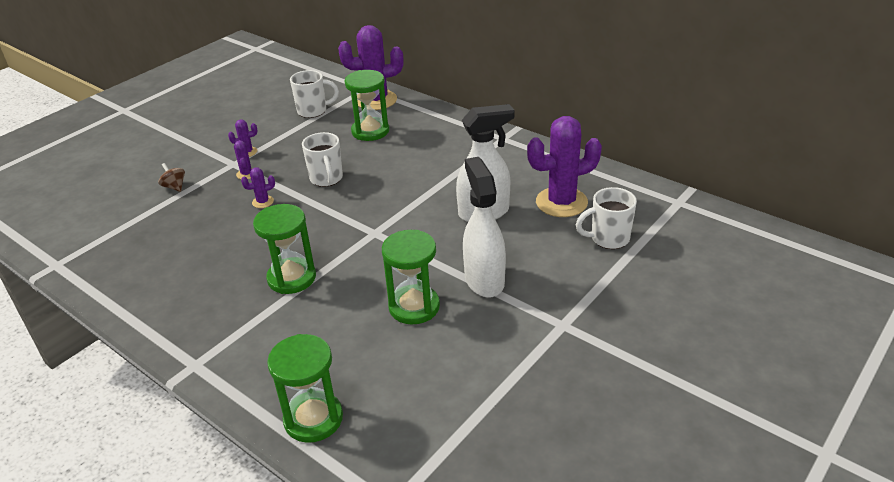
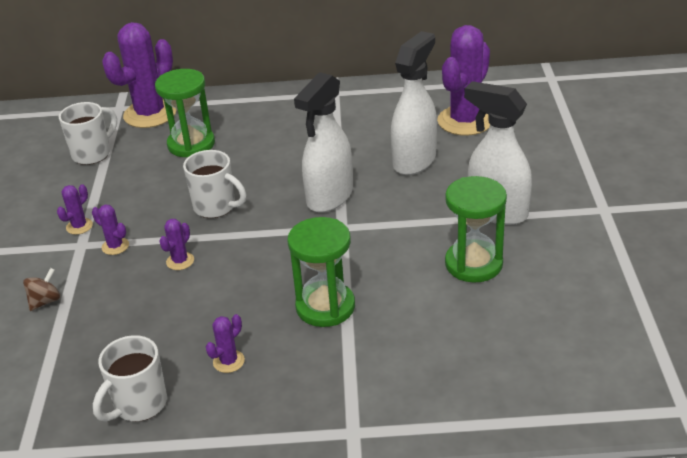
camera: 40 degrees left, 0 degrees up
brown spinning top [158,163,185,192] -> brown spinning top turned 120 degrees clockwise [23,268,60,311]
green hourglass [267,334,343,443] -> none
white mug [576,187,637,249] -> white mug moved to [93,335,167,422]
none -> purple cactus [206,314,245,373]
none -> white spray bottle [294,72,353,213]

